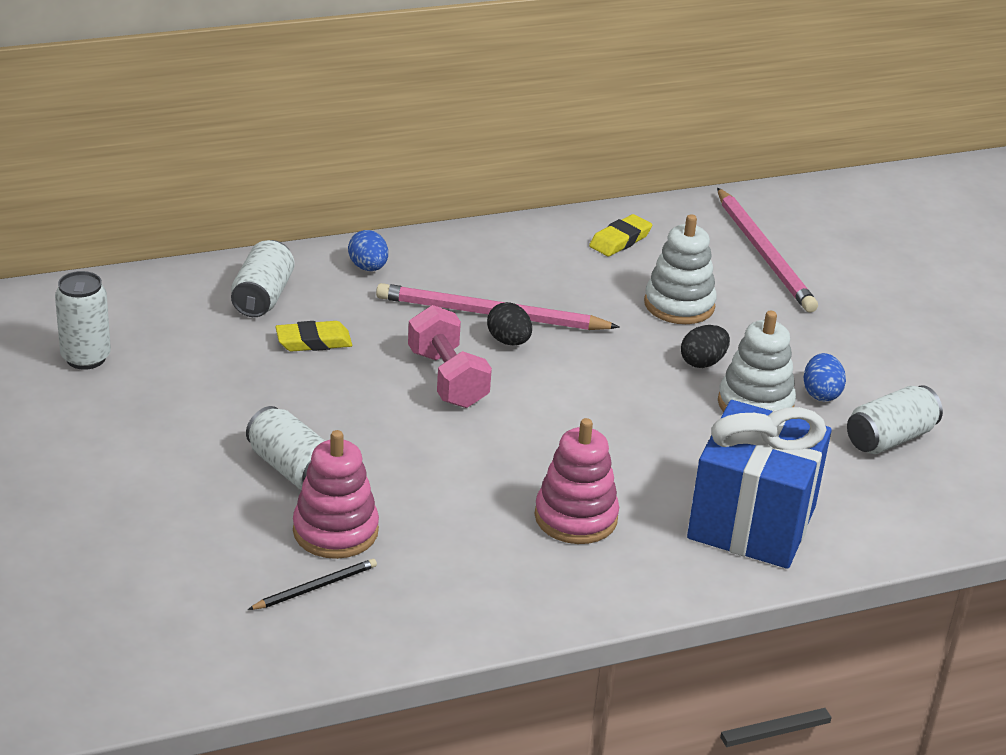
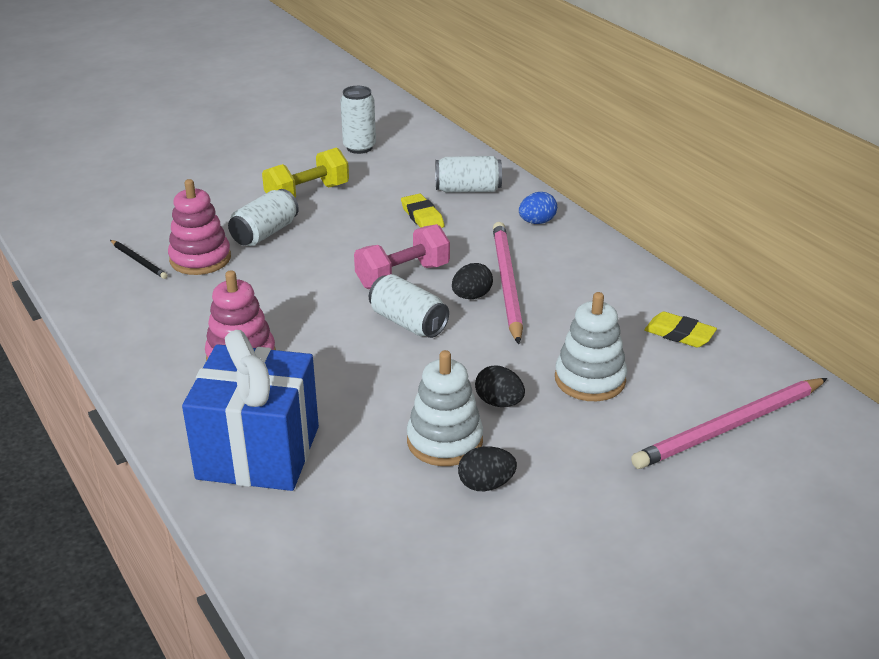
camera: 80 degrees right, 0 degrees up
blue egg [804,353,846,401] -> black egg [458,446,517,491]
white can [847,385,943,454] -> white can moved to [369,274,449,338]
none -> yellow dumbbell [262,147,349,198]

